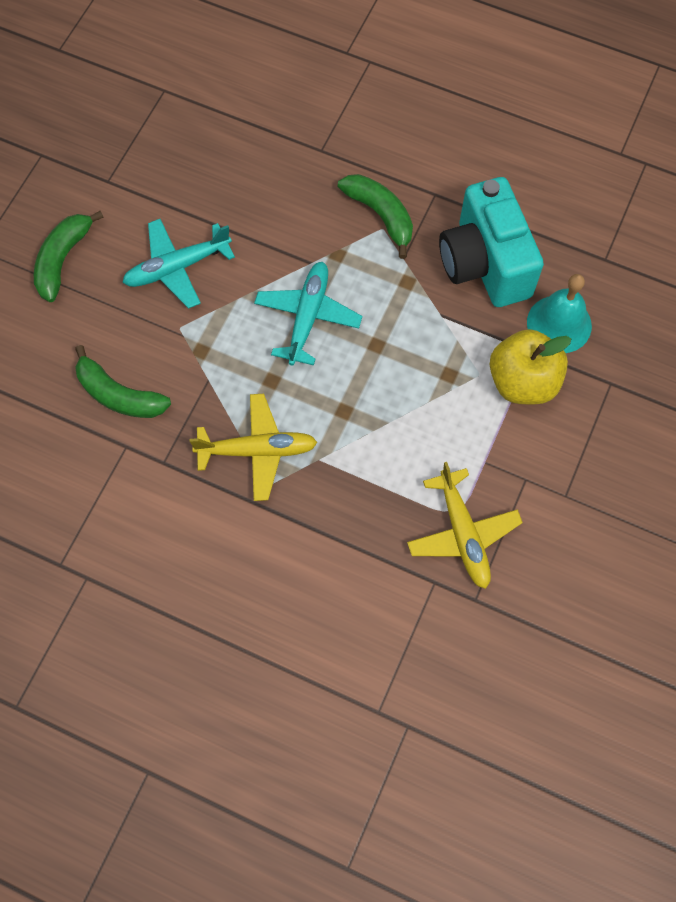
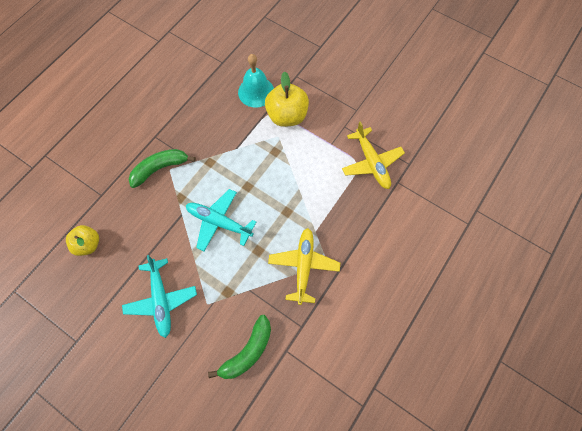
camera: 80 degrees left, 0 degrees up
green banana [34,211,104,302] -> none
yellow plane [407,462,523,589] -> yellow plane turned 75 degrees clockwise [342,121,405,189]
turquoise camera [439,177,544,307] -> none
none -> yellow apple [66,225,99,256]

